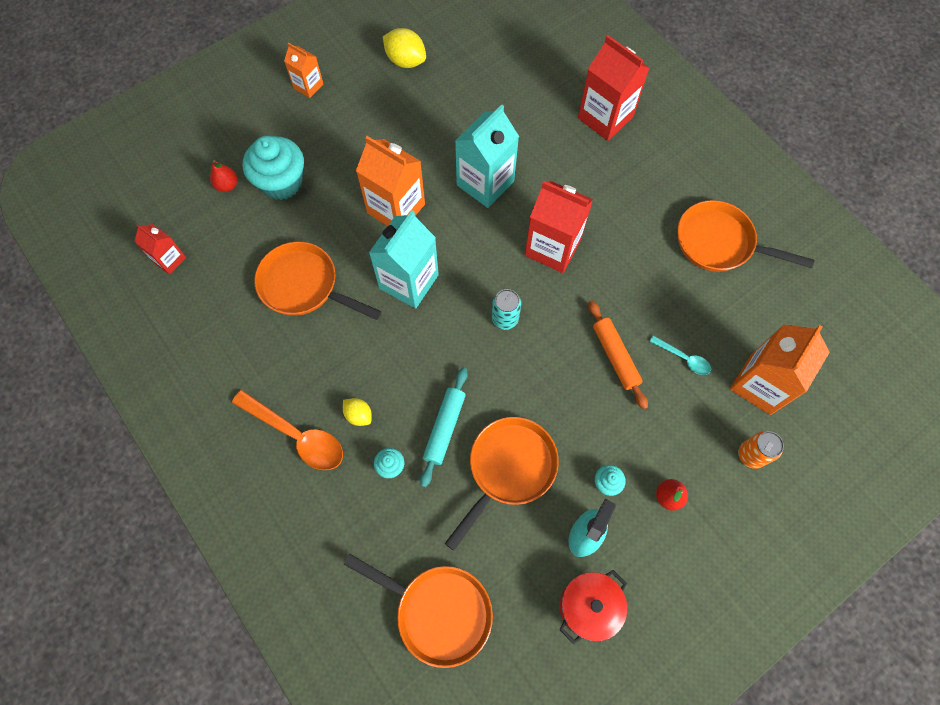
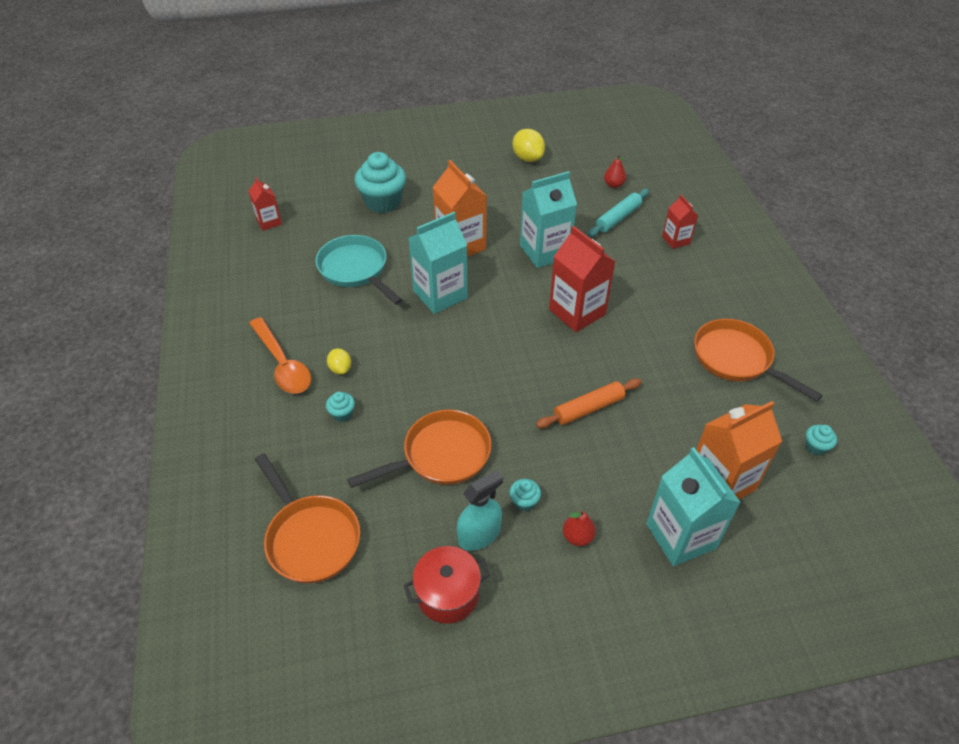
camera: 25 degrees right, 20 degrees down
red pear [210,160,237,192] -> red pear moved to [604,154,626,188]
orange pan [254,242,382,320] -> turquoise pan [315,235,402,305]
orange carton [284,43,323,98] -> none
turquoise rolling pin [420,368,468,487] -> turquoise rolling pin moved to [588,189,649,237]
turquoise can [492,289,521,330] -> none
red carton [578,35,650,141] -> red carton [662,195,698,249], size x0.55
orange rolling pin [588,300,648,409] -> orange rolling pin turned 60 degrees clockwise [536,378,642,428]
turquoise spoon [649,336,711,375] -> none
orange can [738,431,784,469] -> turquoise carton [646,447,741,567]
none -> turquoise cupcake [805,425,837,455]

